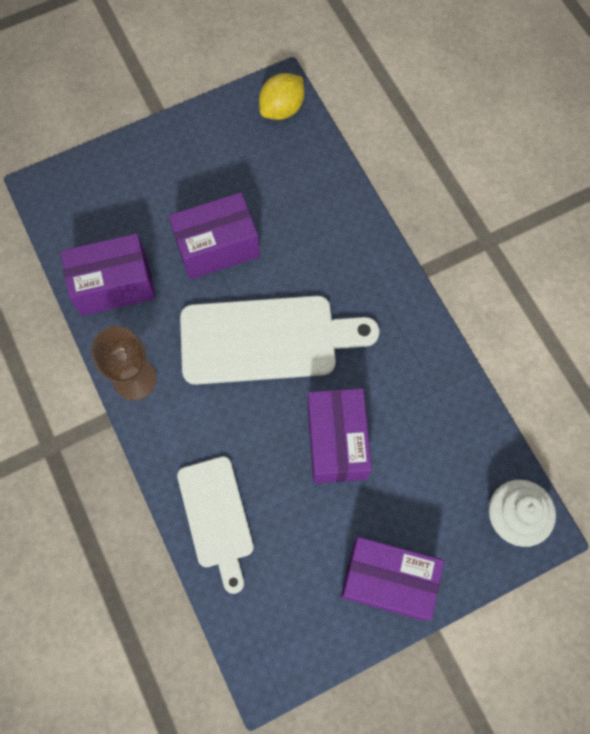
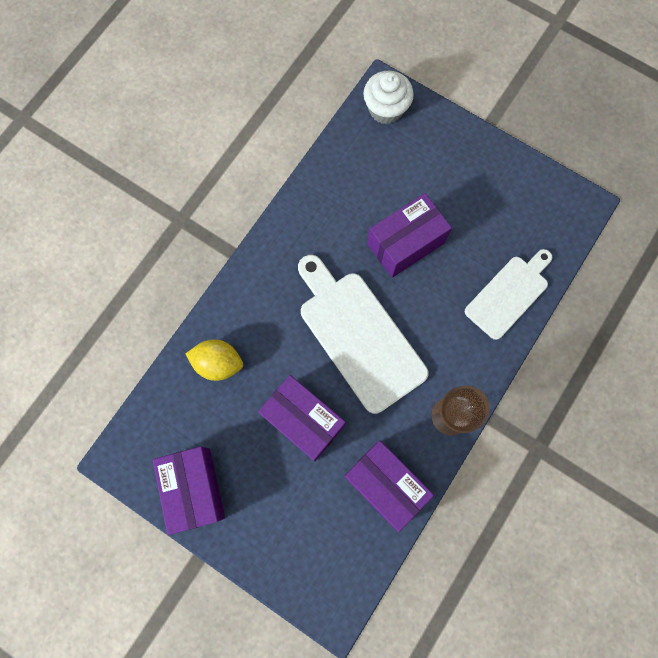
camera: 120 degrees left, 5 degrees up
yellow lemon [259,73,304,120] -> yellow lemon moved to [186,339,243,381]
purple box [341,537,444,621] -> purple box moved to [153,446,225,535]

